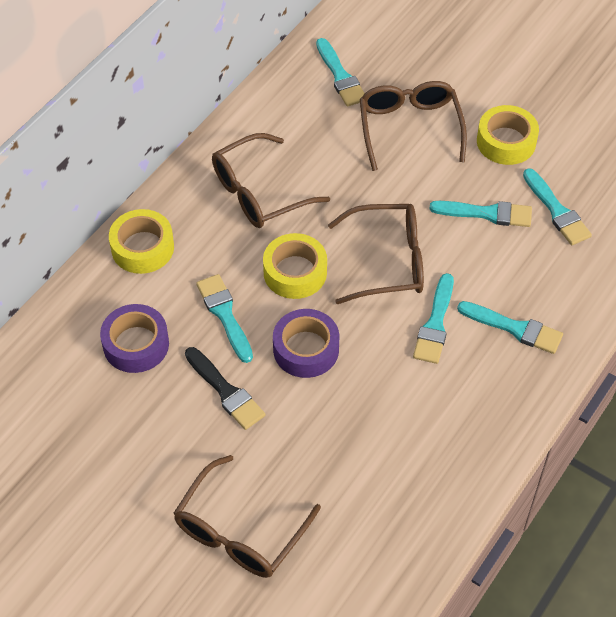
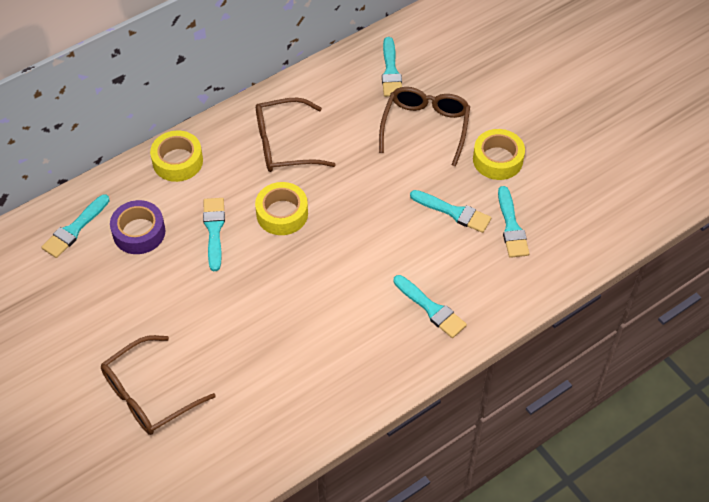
camera: 20 degrees right, 0 degrees up
black brush [185,347,265,430] -> none
purple tape [273,309,339,378] -> none
brown glasses [328,204,424,304] -> none
turquoise brush [413,273,454,364] -> turquoise brush moved to [41,194,110,258]

